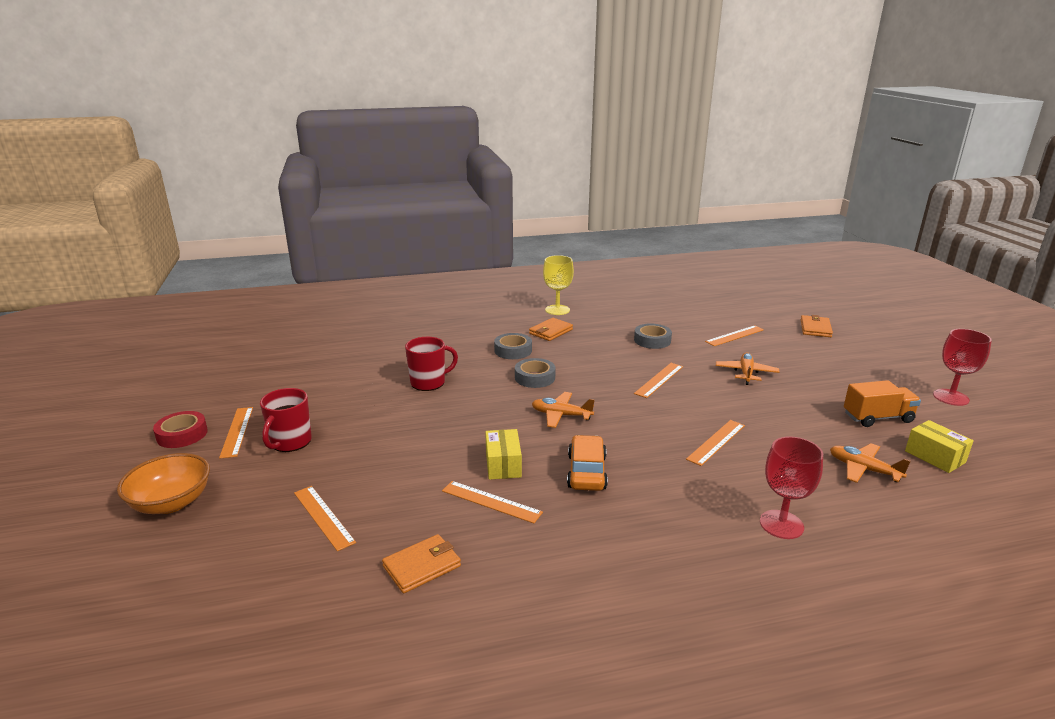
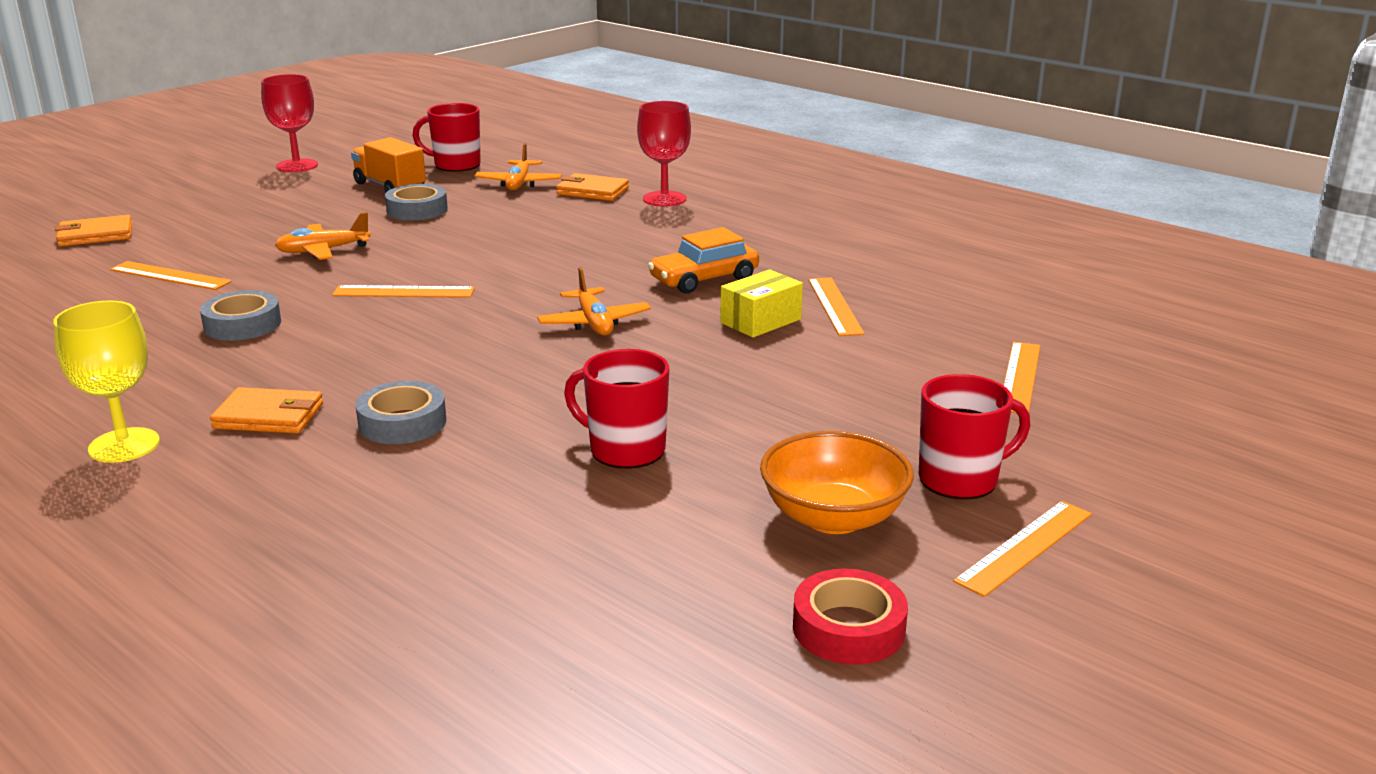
camera: 125 degrees left, 0 degrees up
orange bowl [117,453,210,514] -> orange bowl moved to [760,431,914,534]
red tape [153,411,208,448] -> red tape moved to [793,569,908,665]
orange wallet [382,534,461,593] -> orange wallet moved to [556,173,629,201]
grey tape [515,358,556,388] -> grey tape moved to [385,184,448,220]
orange ruler [686,420,745,466] -> none
yellow box [905,420,974,473] -> red mug [412,103,481,172]

